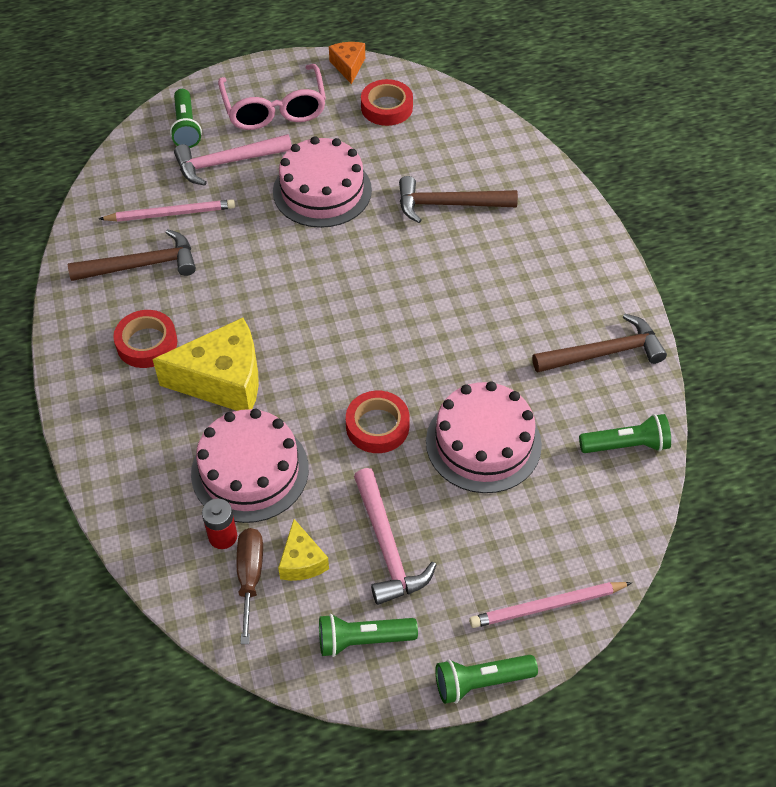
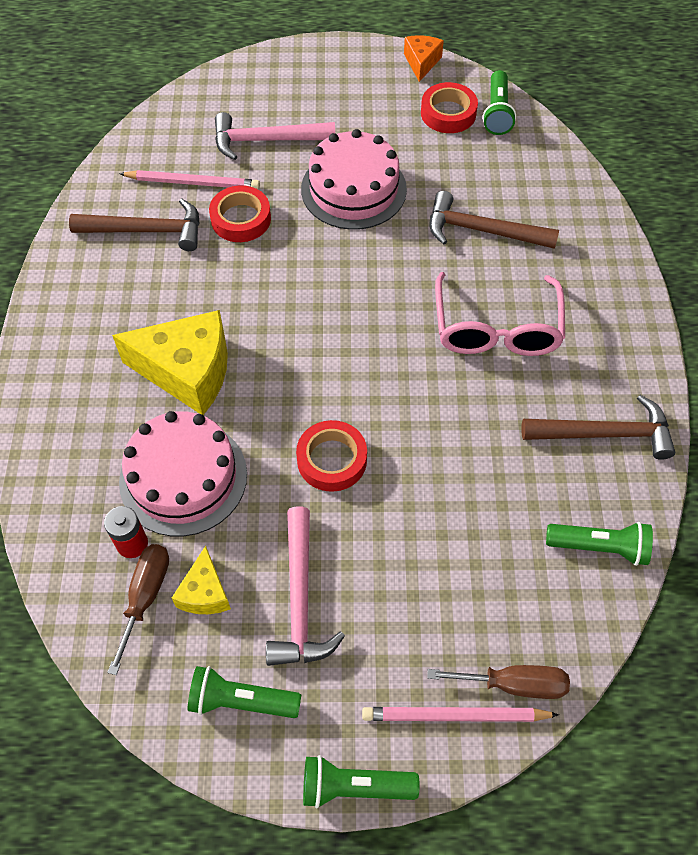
camera: 15 degrees right, 5 degrees up
red tape [113,310,177,368] -> red tape moved to [209,185,271,242]
green flashlight [170,89,202,148] -> green flashlight moved to [483,70,516,135]
pink glasses [218,64,326,130] -> pink glasses moved to [435,272,565,356]
pink cake [426,381,542,493] -> none
none -> brown screwdriver [427,665,570,699]

